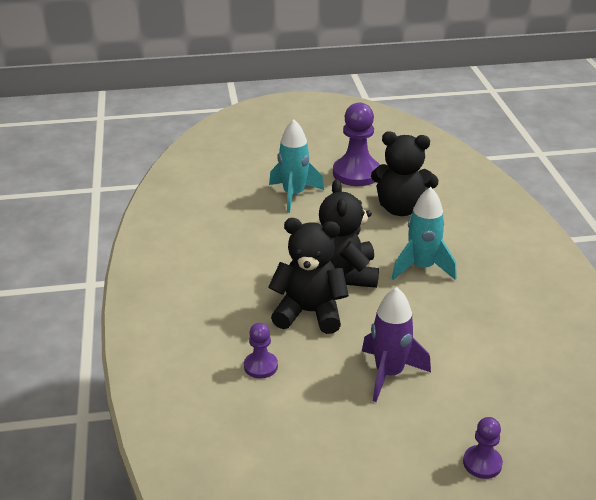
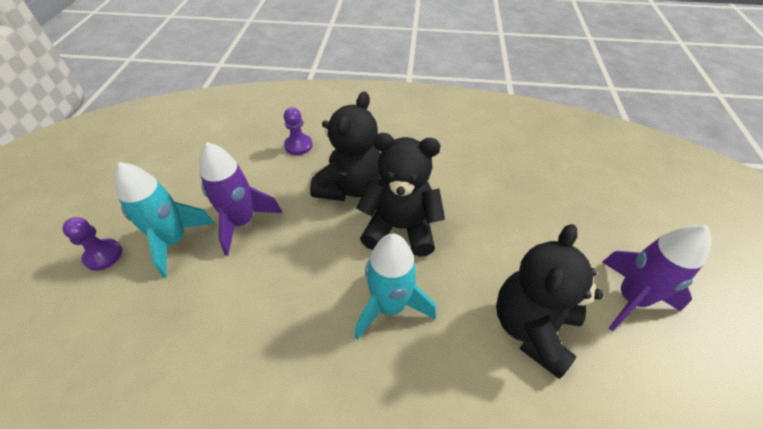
camera: 105 degrees right, 15 degrees up
turquoise rocket [269,119,324,213] -> turquoise rocket moved to [114,162,215,277]
purple pawn [333,102,380,186] -> purple rocket [602,225,712,331]

